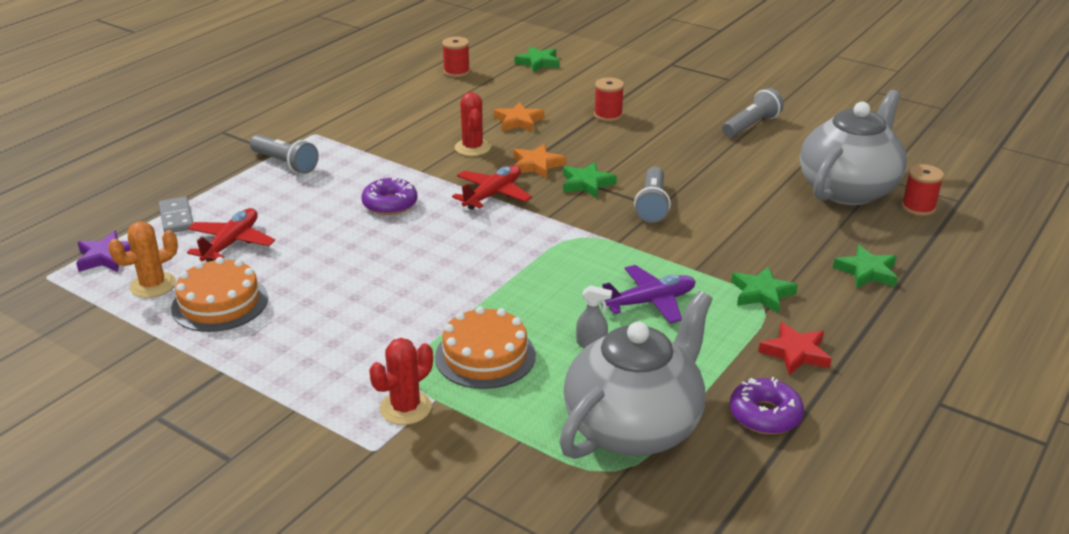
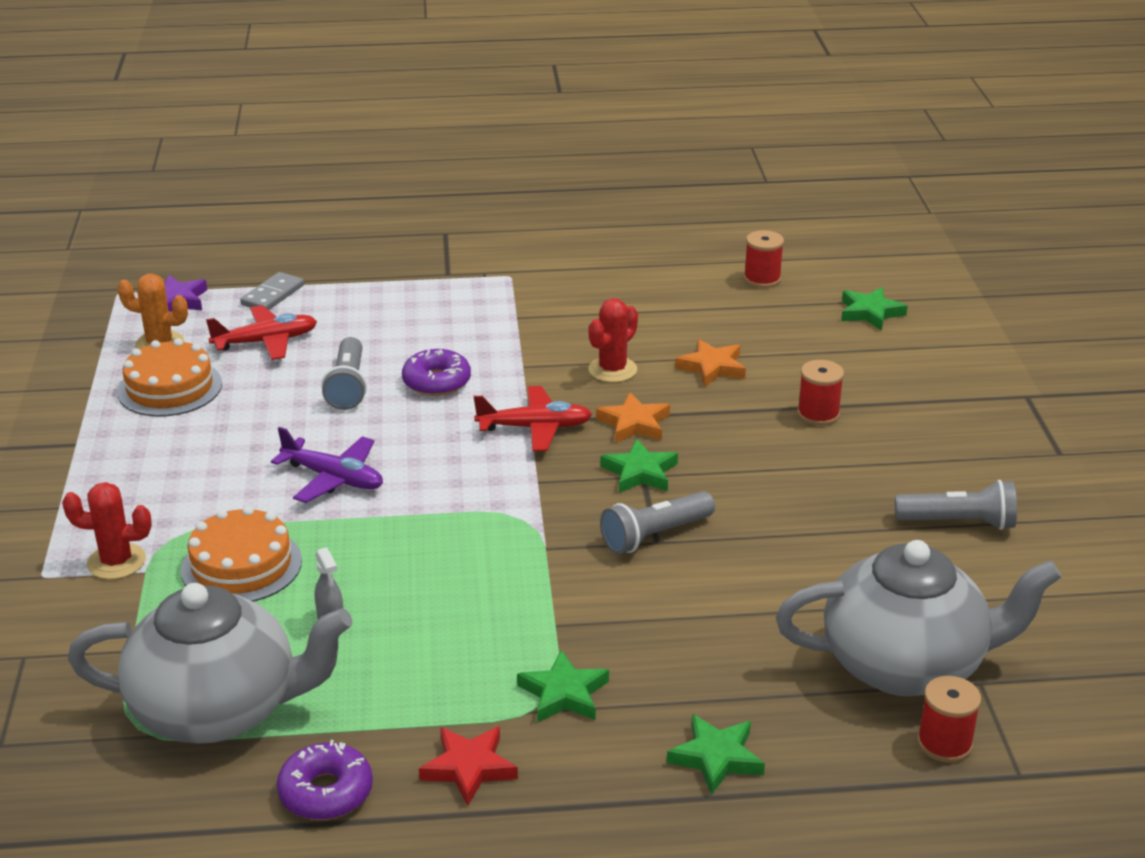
camera: 50 degrees right, 0 degrees up
grey flashlight [250,135,319,174] -> grey flashlight moved to [321,337,367,410]
purple plane [601,265,696,324] -> purple plane moved to [271,427,383,503]

